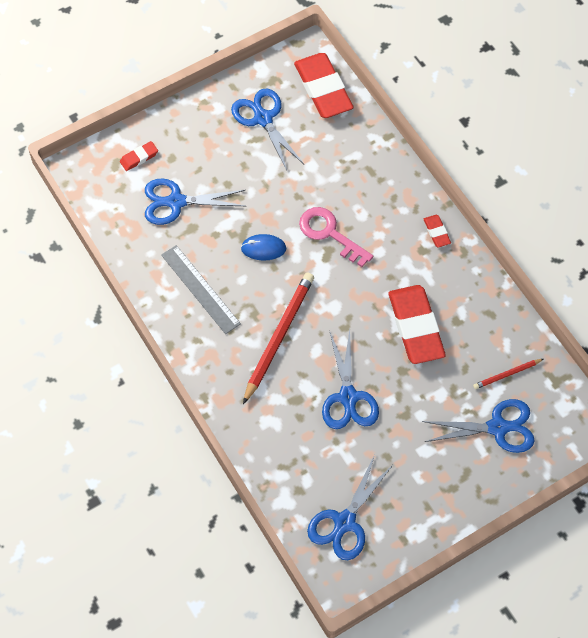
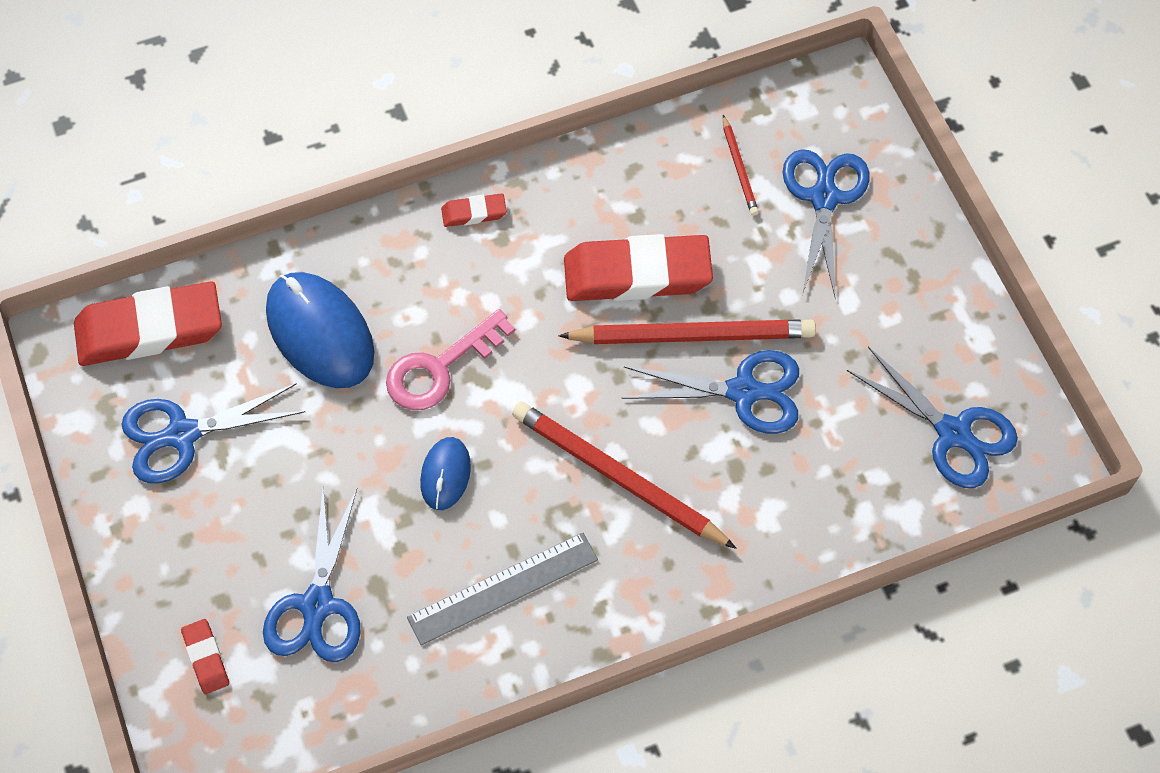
camera: 80 degrees left, 0 degrees up
none -> blue mouse [266,272,374,388]
none -> red pencil [558,319,816,344]

